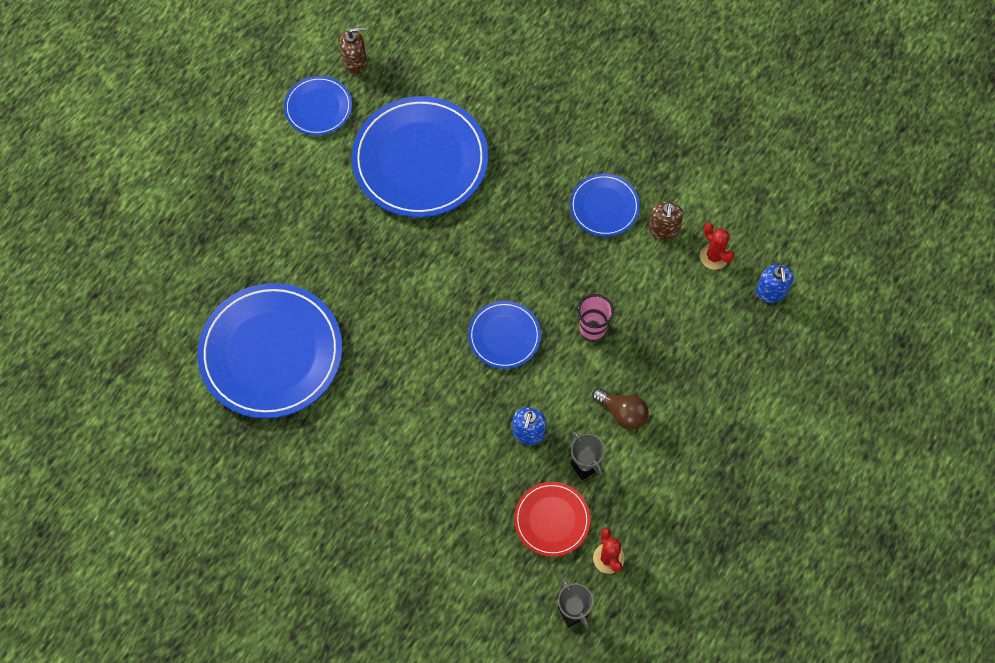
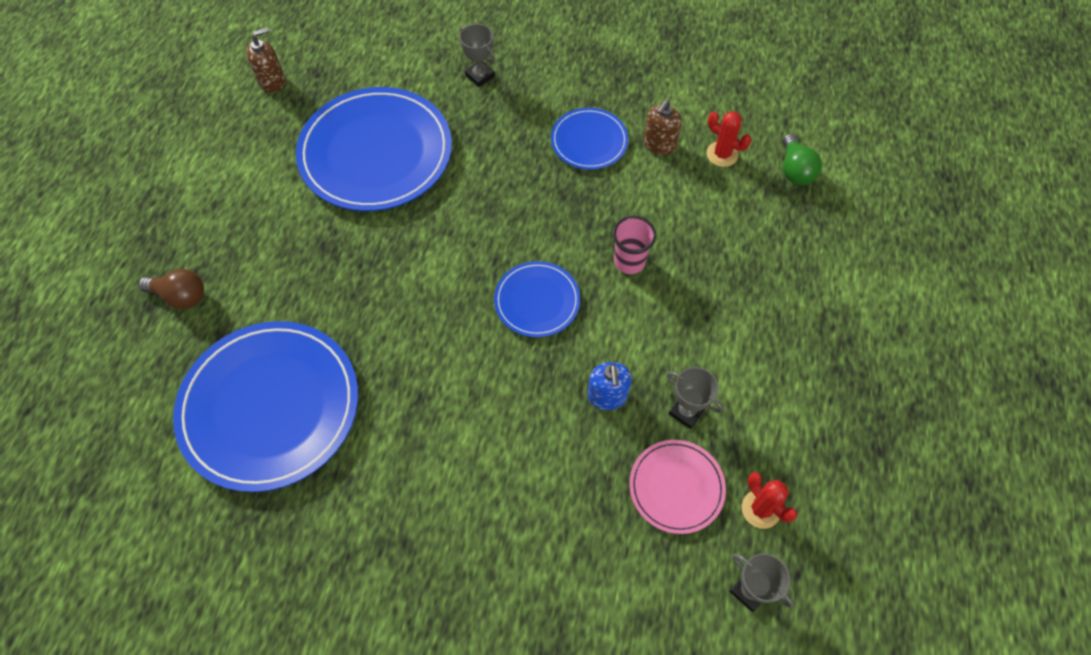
camera: 20 degrees left, 5 degrees down
blue plate [284,76,352,136] -> none
red plate [514,482,591,557] -> pink plate [629,440,726,534]
brown light bulb [592,388,649,430] -> brown light bulb moved to [138,269,204,309]
brown soap dispenser [649,202,684,240] -> brown soap dispenser turned 45 degrees clockwise [644,100,682,155]
blue soap dispenser [756,265,794,303] -> green light bulb [783,133,822,185]
none -> grey trophy [459,24,495,87]

